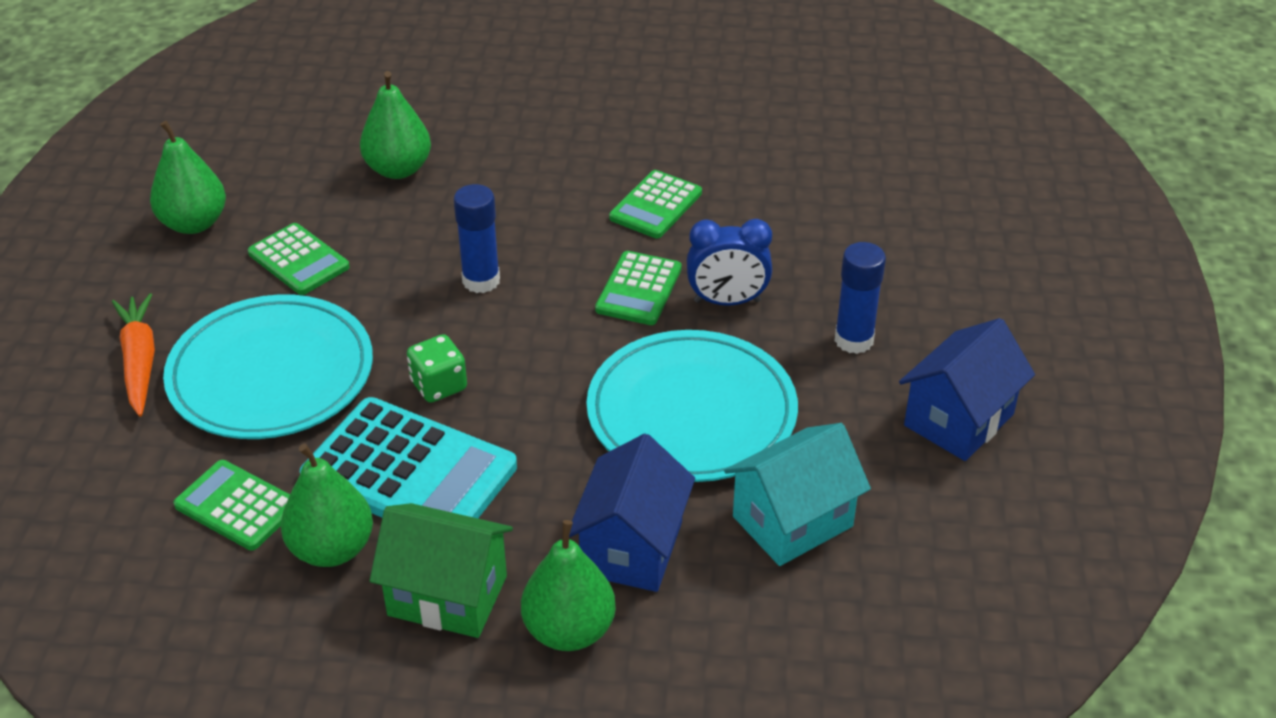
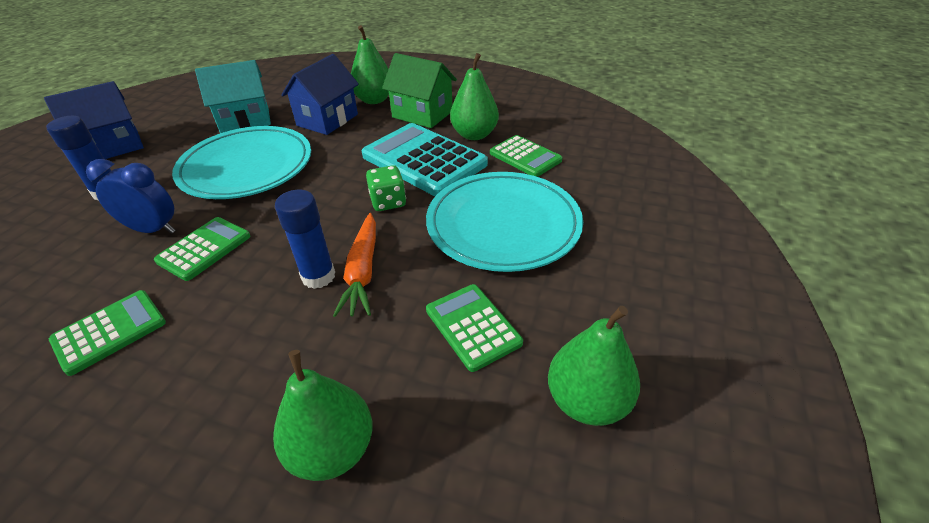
camera: 165 degrees left, 0 degrees up
orange carrot [112,293,155,417] -> orange carrot moved to [333,213,376,317]

